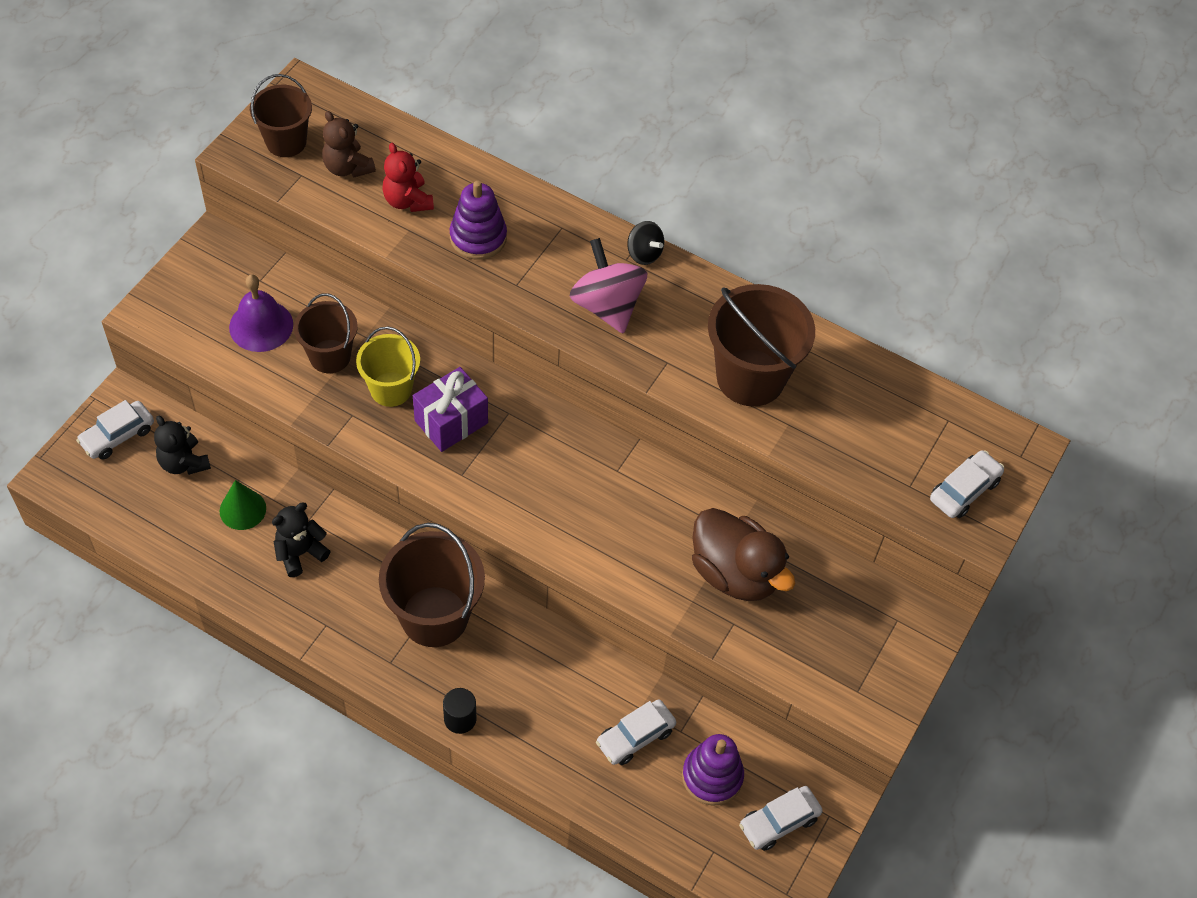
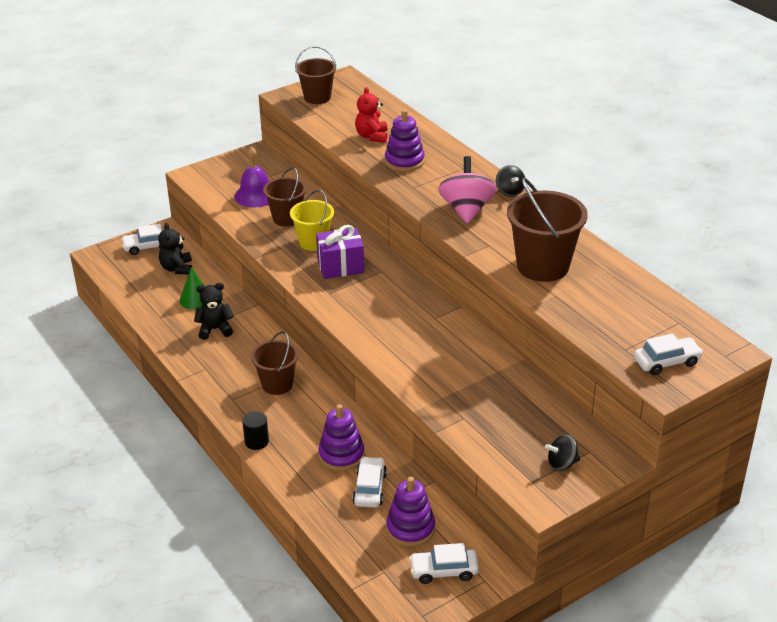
camera: 30 degrees right, 20 degrees down
brown teddy bear [322,111,376,178] -> none
brown bucket [379,523,485,647] -> brown bucket [251,331,299,395], size x0.63
white car [596,699,676,765] -> white car turned 105 degrees clockwise [352,456,387,508]
brown duck [692,508,795,601] -> none
none -> purple stacking toy [318,404,364,471]
none -> black spinning top [545,434,580,471]

